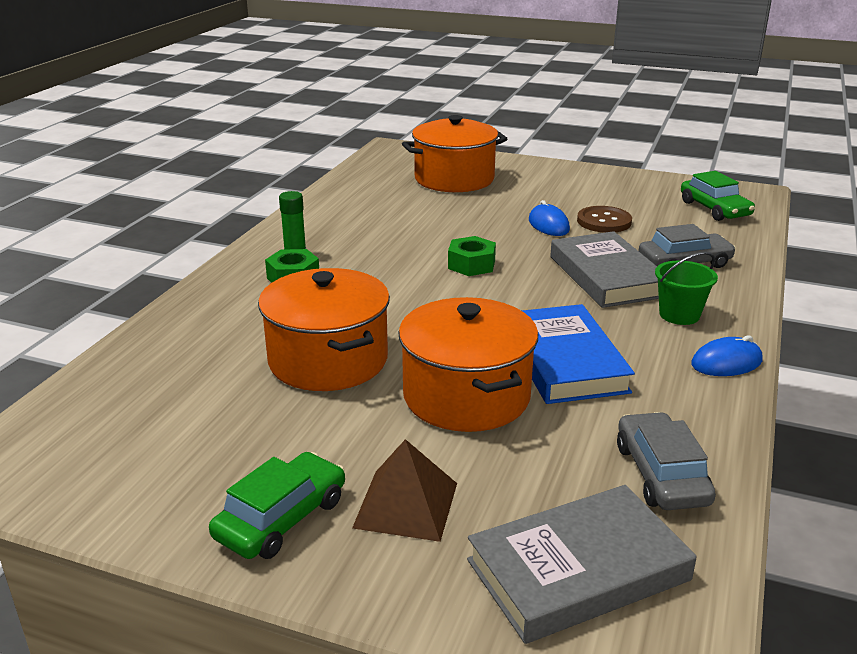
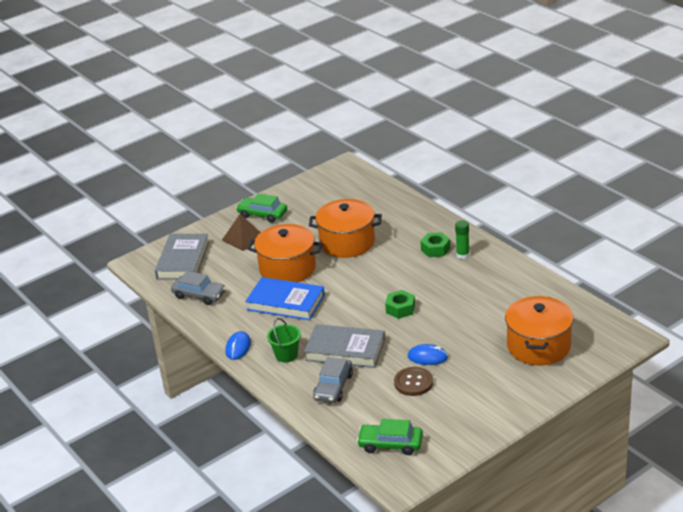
camera: 125 degrees right, 5 degrees up
green car [209,452,345,559] -> green car turned 135 degrees clockwise [236,194,287,223]

